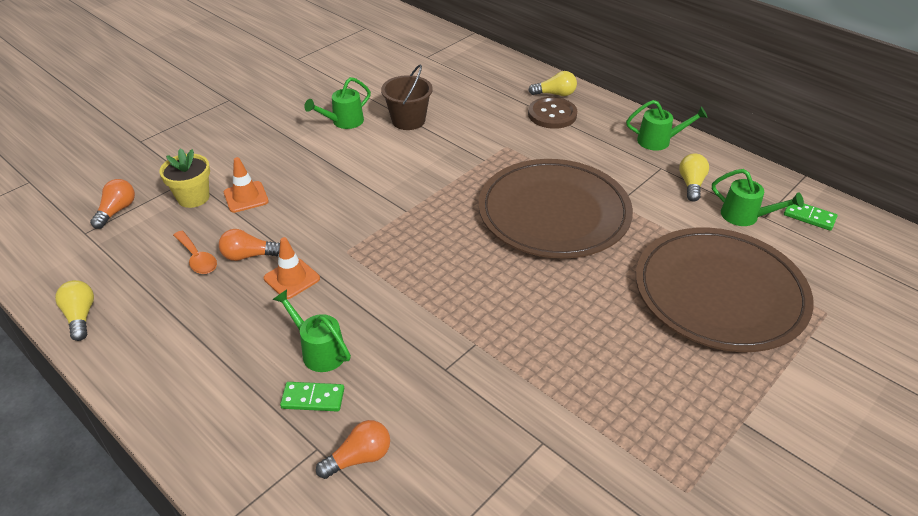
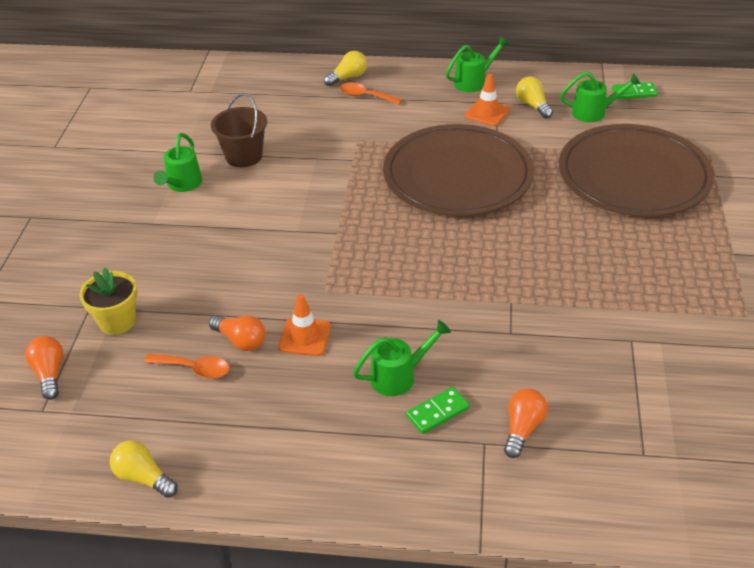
camera: 35 degrees left, 0 degrees up
orange light bulb [219,229,280,261] -> orange light bulb turned 105 degrees counterclockwise [209,315,265,351]
orange traffic cone [224,157,269,213] -> orange traffic cone moved to [465,74,510,126]
green watering can [272,289,351,372] -> green watering can turned 150 degrees clockwise [353,320,451,396]
brown button [528,97,577,129] -> orange spoon [340,83,402,105]

